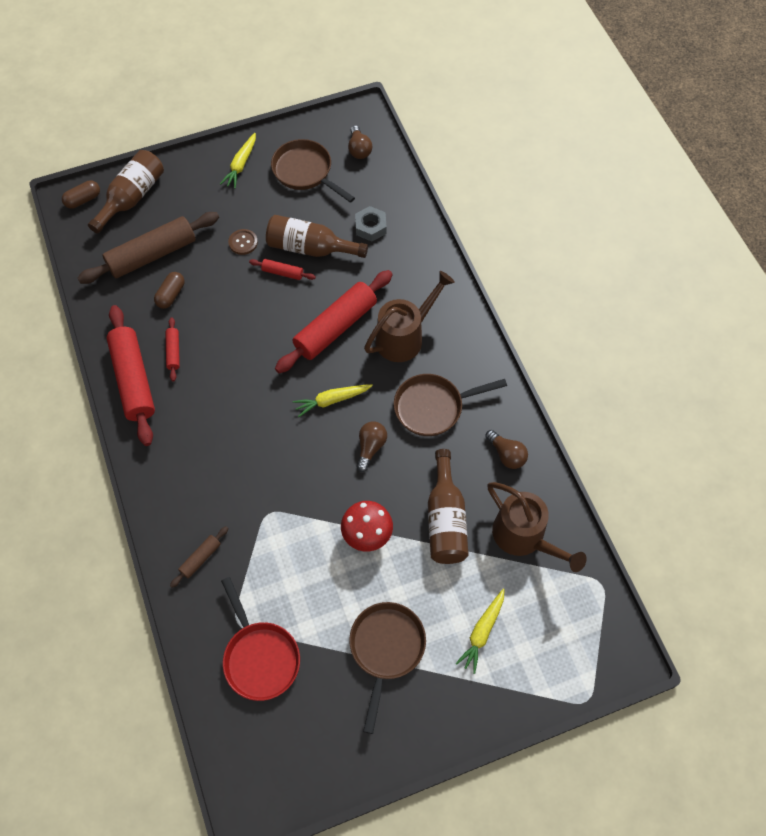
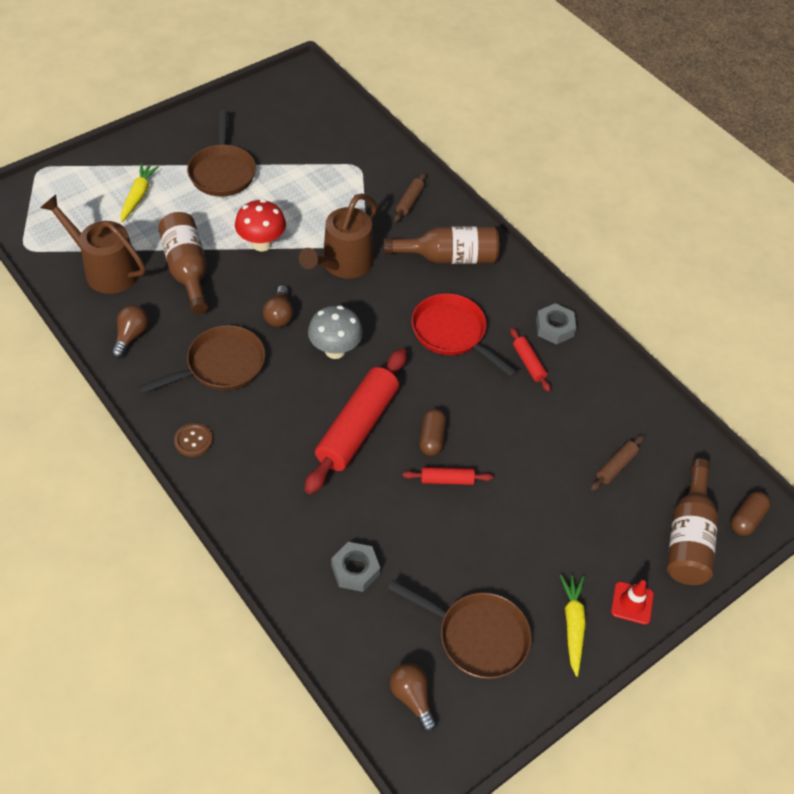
camera: 160 degrees right, 10 degrees down
brown rolling pin [77,212,219,284] -> brown rolling pin [590,434,645,491], size x0.45
red rolling pin [107,305,155,446] -> grey nut [536,303,576,345]
brown capsule [154,272,184,309] -> brown capsule moved to [420,409,446,456]
red pan [221,577,300,701] -> red pan moved to [412,293,517,377]
brown button [228,229,258,255] -> brown button moved to [174,423,213,457]
brown bottle [266,215,368,258] -> brown bottle moved to [383,226,499,264]
yellow carrot [293,384,373,417] -> grey mushroom [308,306,363,359]
brown watering can [364,271,455,362] -> brown watering can moved to [299,194,377,279]
brown light bulb [485,430,528,469] -> brown light bulb turned 75 degrees clockwise [111,305,149,358]
none -> red traffic cone [611,580,654,625]

